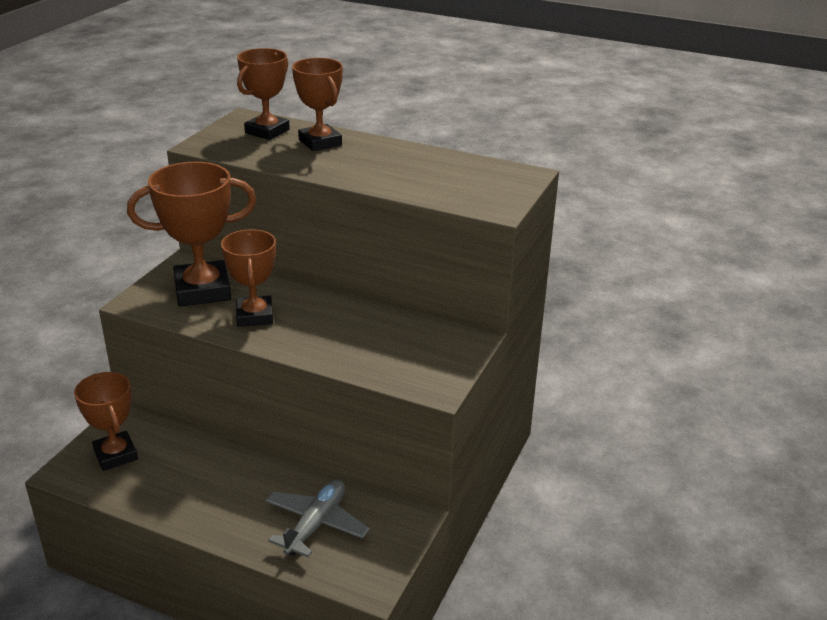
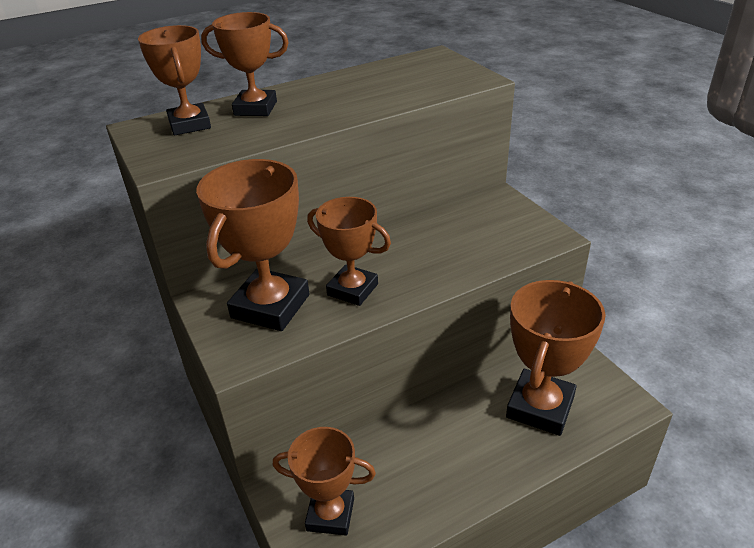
camera: 50 degrees left, 5 degrees up
grey plane [266,479,370,557] -> brown trophy [506,280,606,436]

